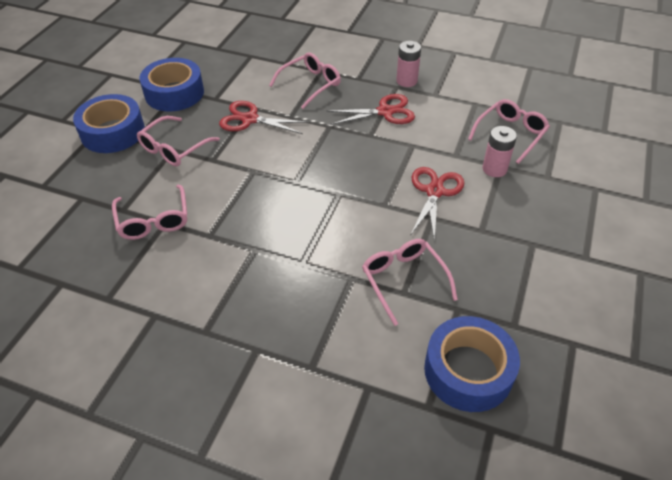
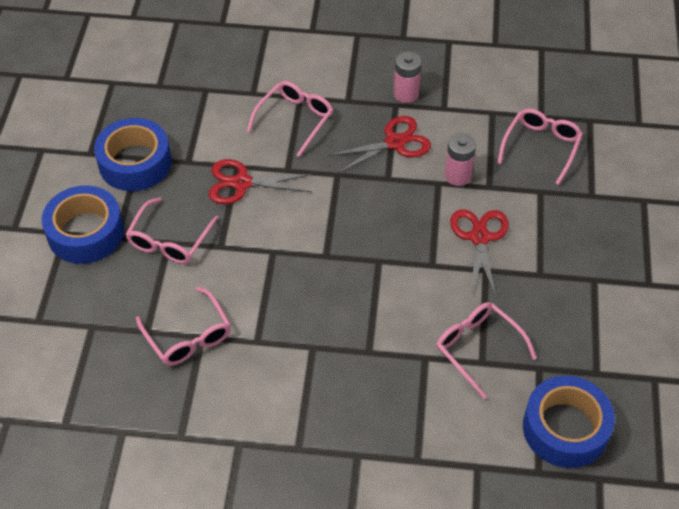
camera: 15 degrees left, 5 degrees up
pink battery [483,126,517,177] -> pink battery moved to [445,133,476,186]

